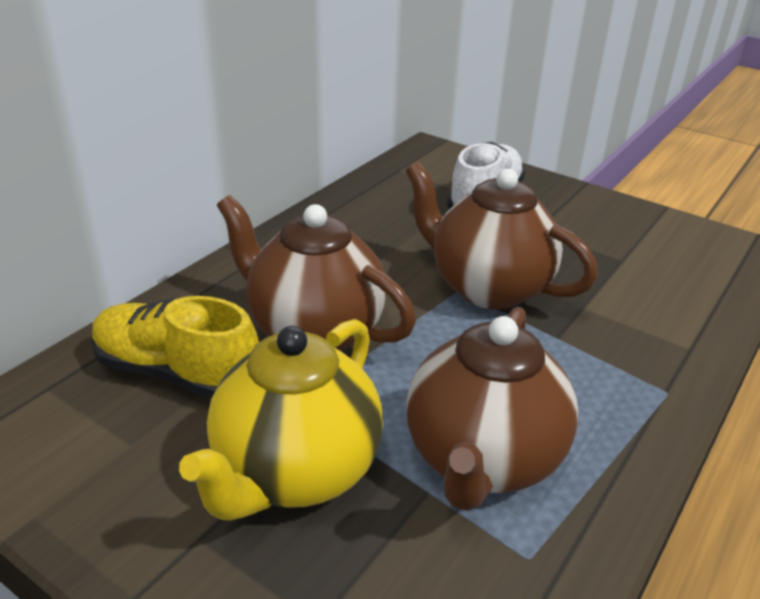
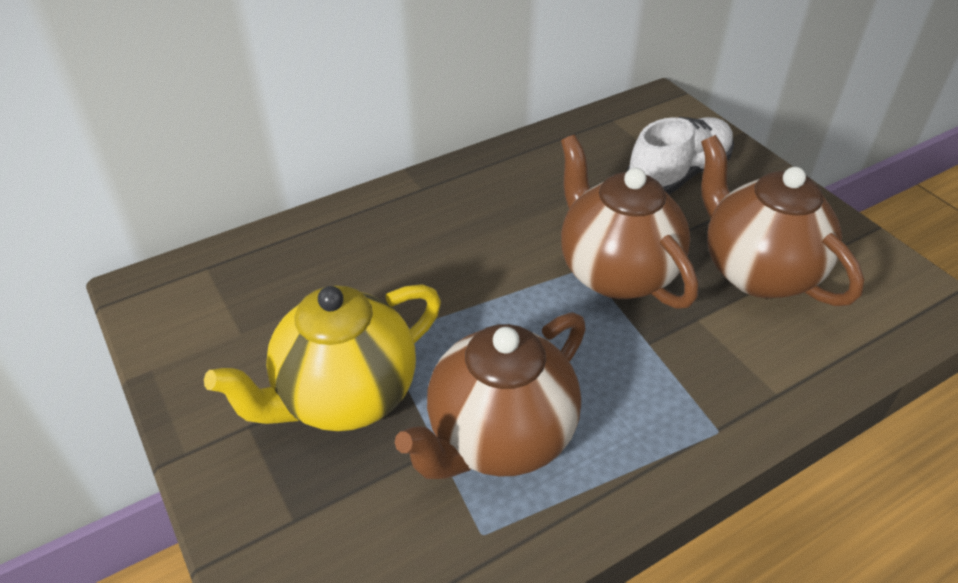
camera: 25 degrees right, 10 degrees up
yellow shoe [92,296,259,398] -> none
brown teapot [217,195,416,351] -> brown teapot moved to [701,135,864,306]

